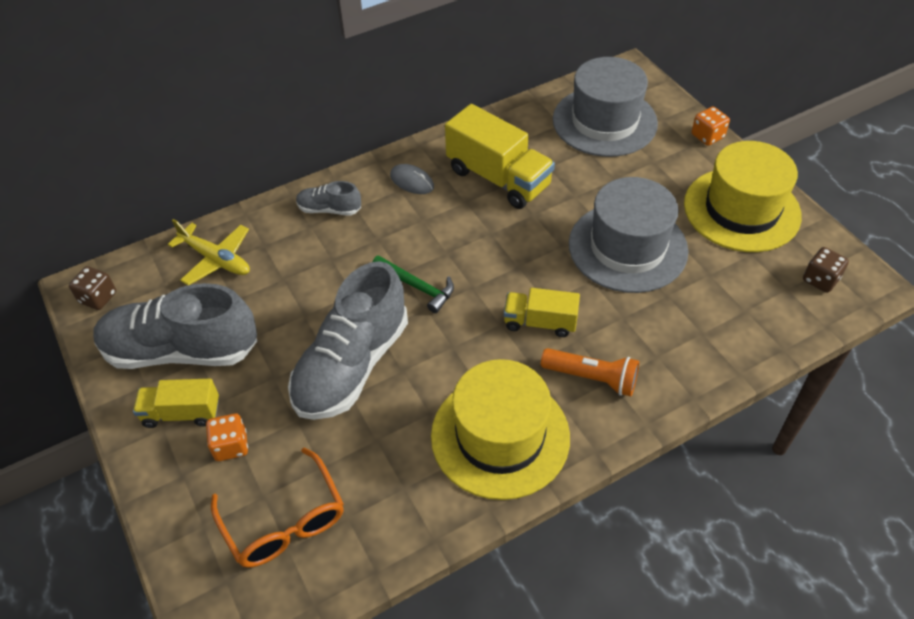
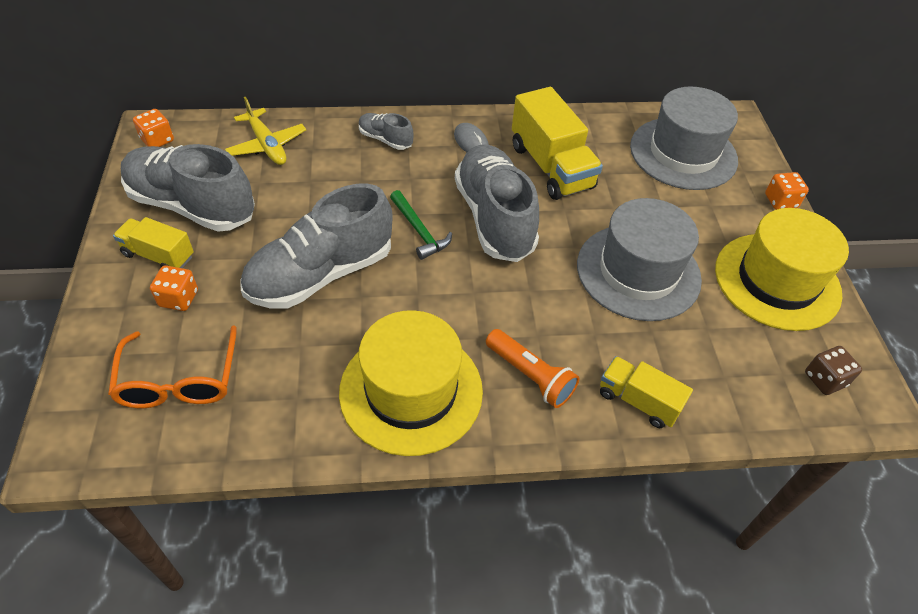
camera: 20 degrees right, 0 degrees up
brown dice [69,266,116,310] -> orange dice [133,109,174,147]
yellow truck [504,288,580,337] -> yellow truck moved to [600,356,693,428]
none -> grey shoe [455,144,539,262]

